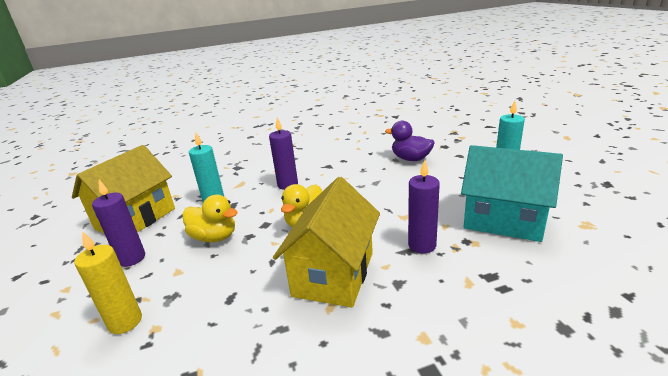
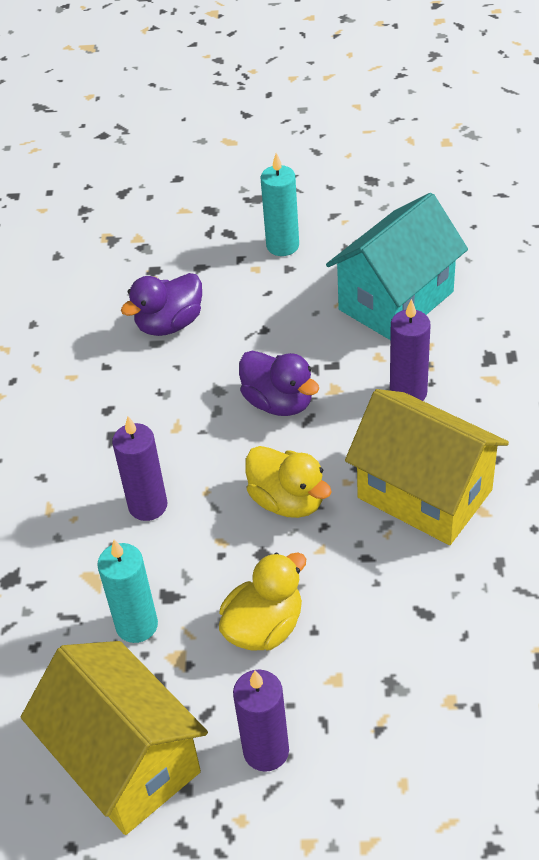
camera: 70 degrees left, 20 degrees up
yellow candle [74,232,142,334] -> none
none -> purple duck [239,351,319,416]

